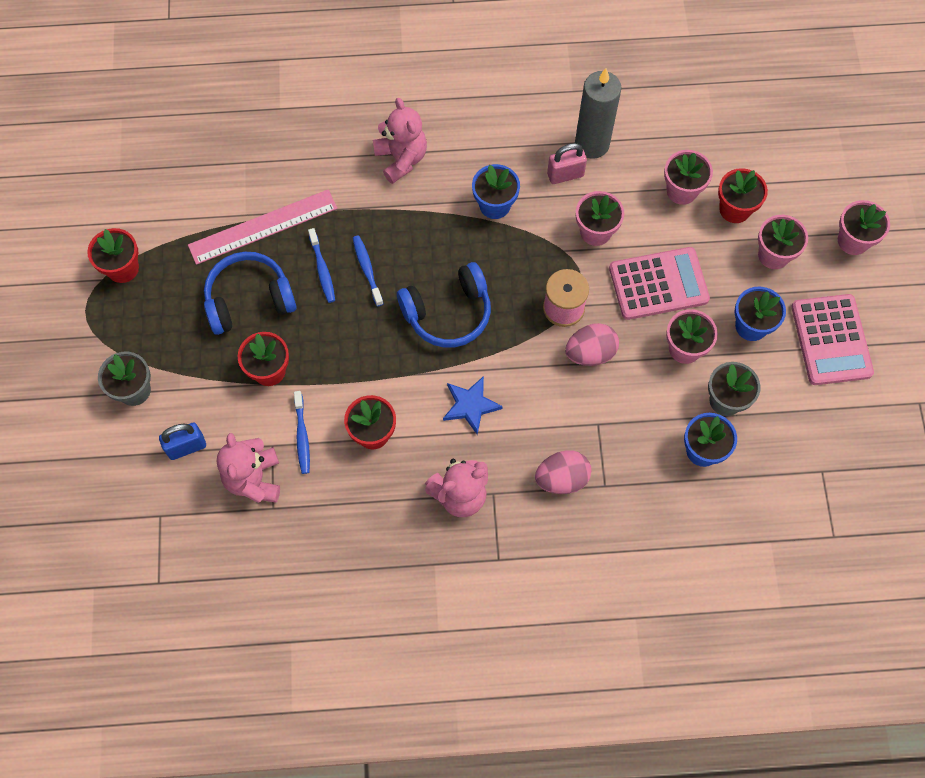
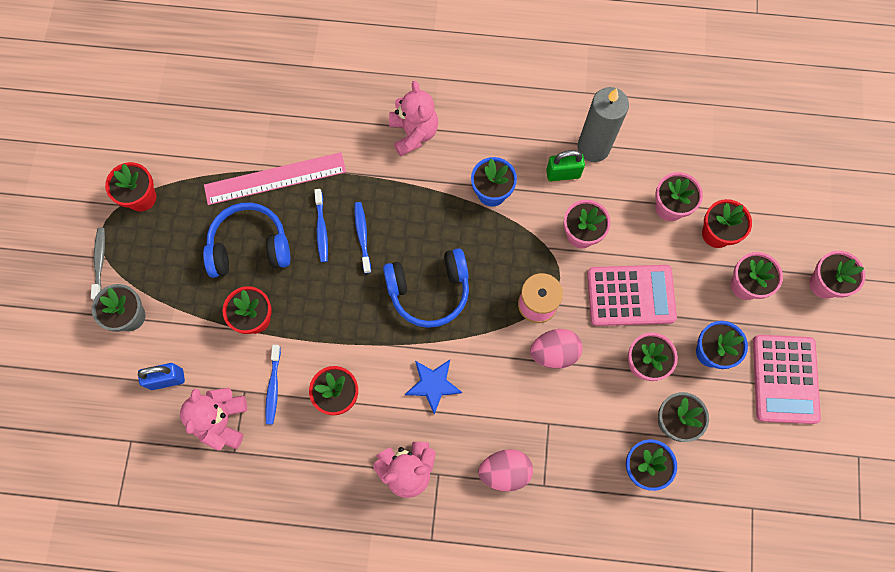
camera: 10 degrees right, 5 degrees up
pink padlock [547,143,587,184] -> green padlock [546,150,585,181]
none -> grey toothbrush [91,228,105,300]

